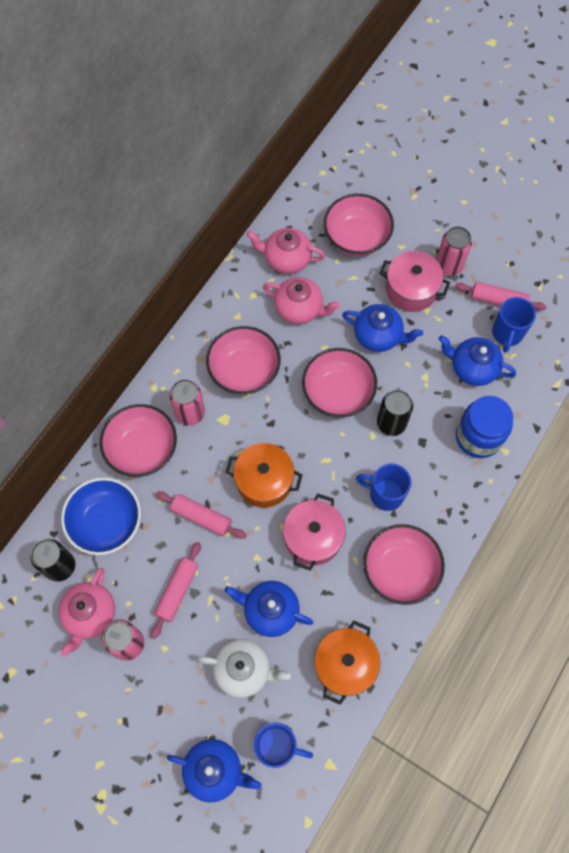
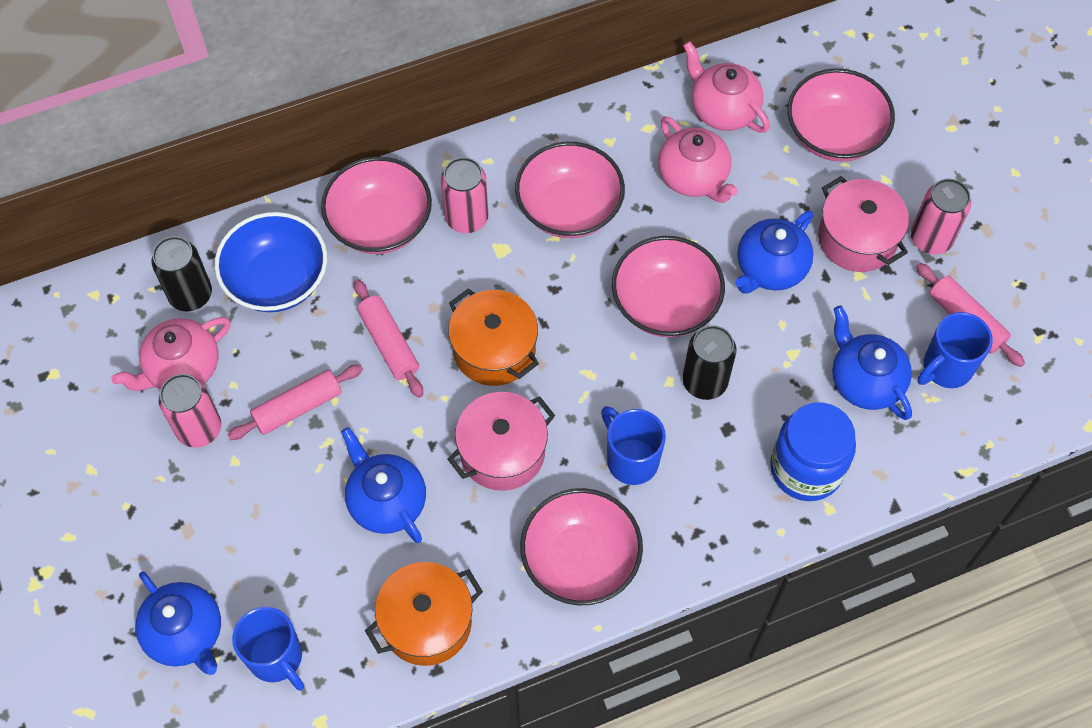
camera: 35 degrees right, 5 degrees down
white teapot [197,639,291,698] -> none
blue teapot [342,304,423,352] -> blue teapot turned 75 degrees clockwise [735,210,813,293]

